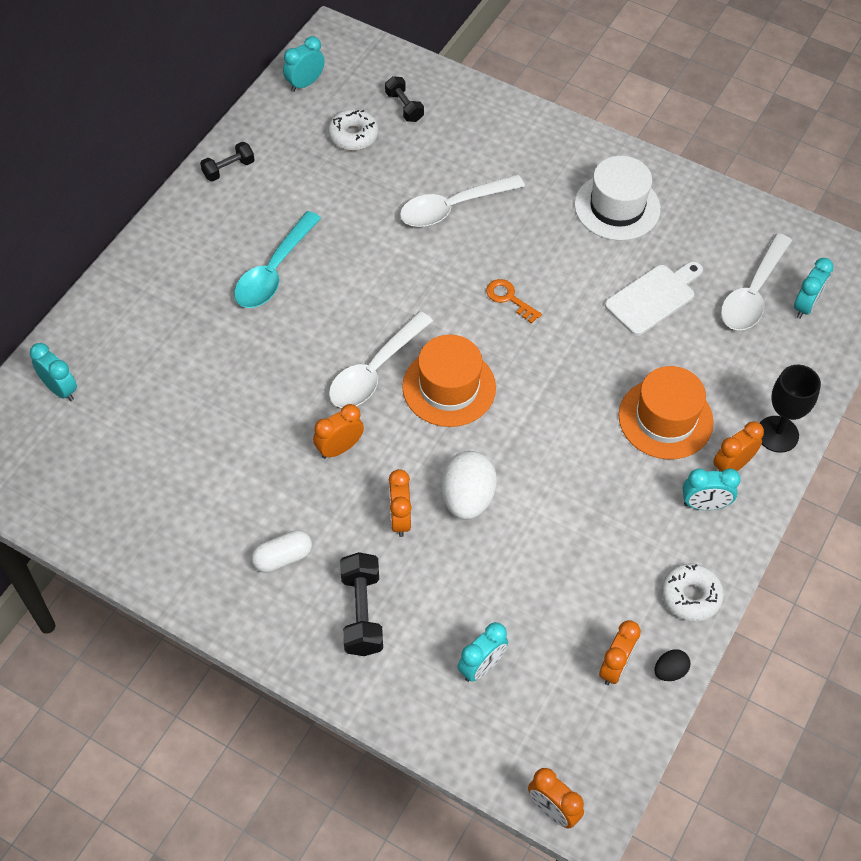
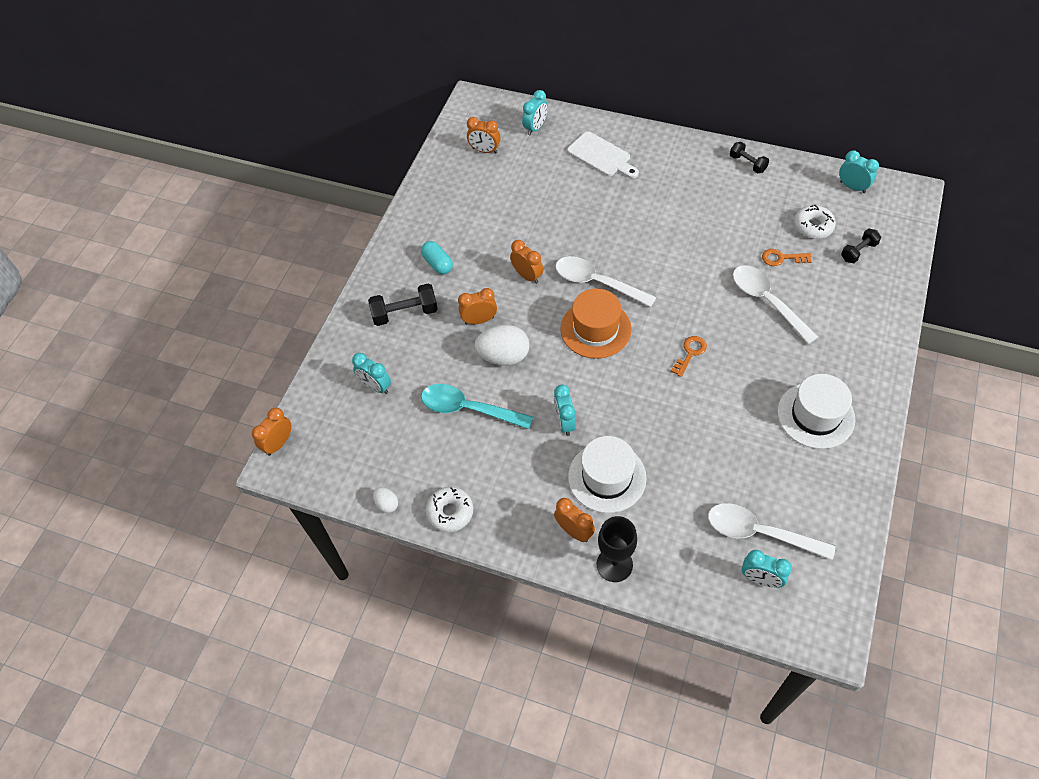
camera: 85 degrees right, 0 degrees up
turquoise spoon [234,211,321,308] -> turquoise spoon moved to [421,384,533,429]
white capsule [251,530,312,573] -> turquoise capsule [421,241,453,274]
orange clock [599,620,641,685] -> orange clock moved to [467,117,501,153]
white cutting board [605,262,703,336] -> white cutting board moved to [567,132,639,179]
orange hat [619,366,714,459] -> white hat [568,436,647,513]
black egg [654,649,691,681] -> white egg [373,487,398,513]
turquoise clock [683,468,741,510] -> turquoise clock moved to [554,385,576,436]
none -> orange key [762,249,812,266]

